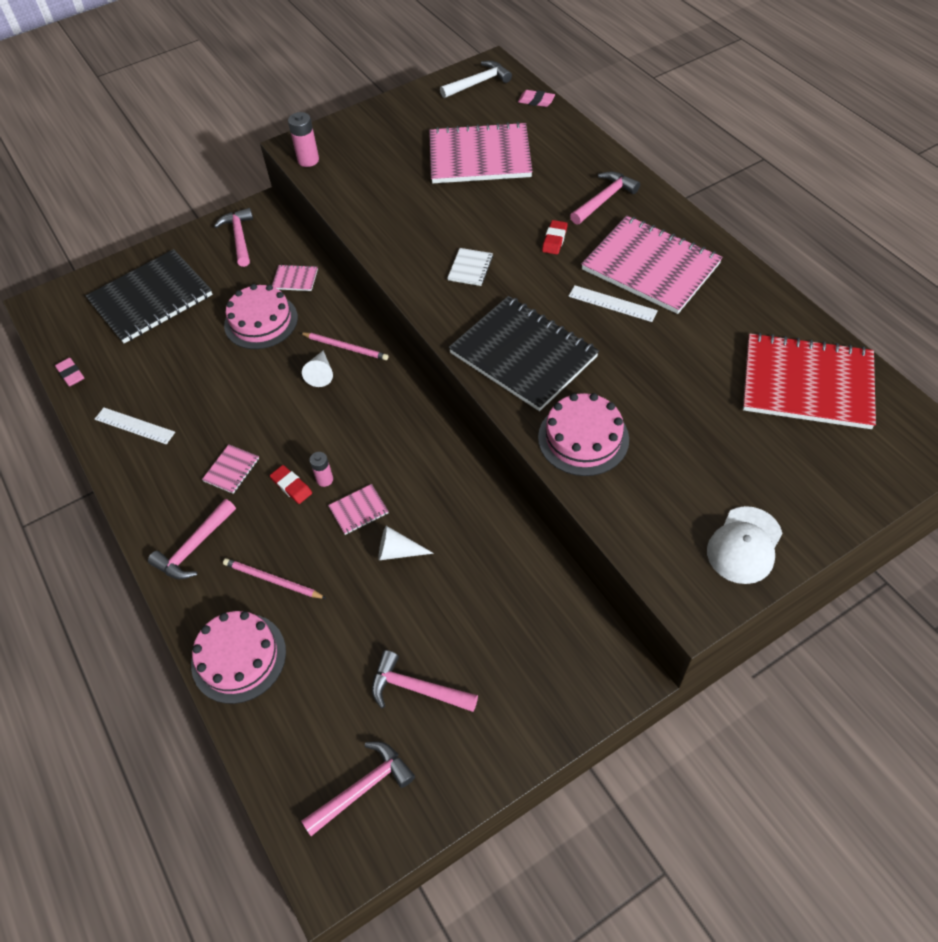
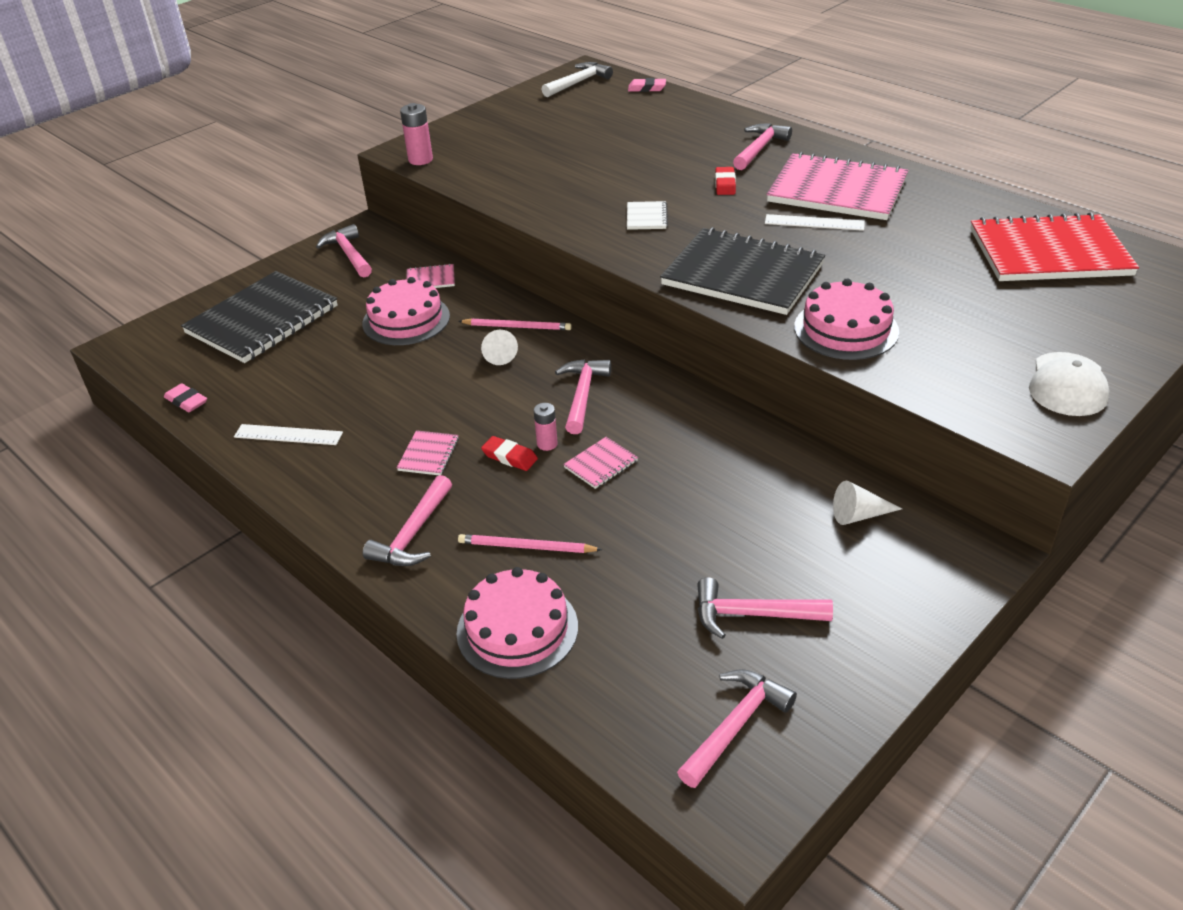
camera: 15 degrees left, 15 degrees down
white cone [378,526,434,560] -> white cone moved to [833,481,902,525]
pink notebook [429,122,533,183] -> none
none -> pink hammer [555,359,611,434]

